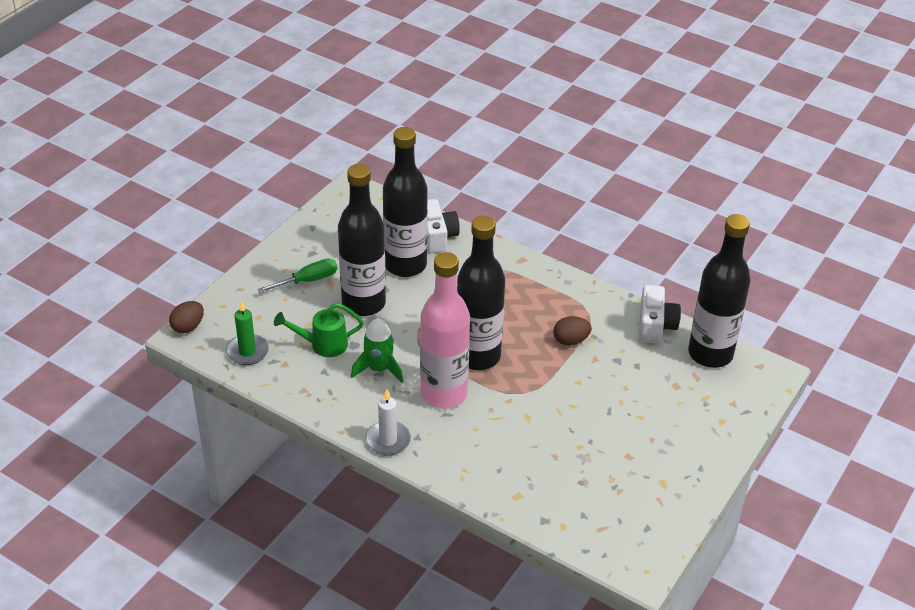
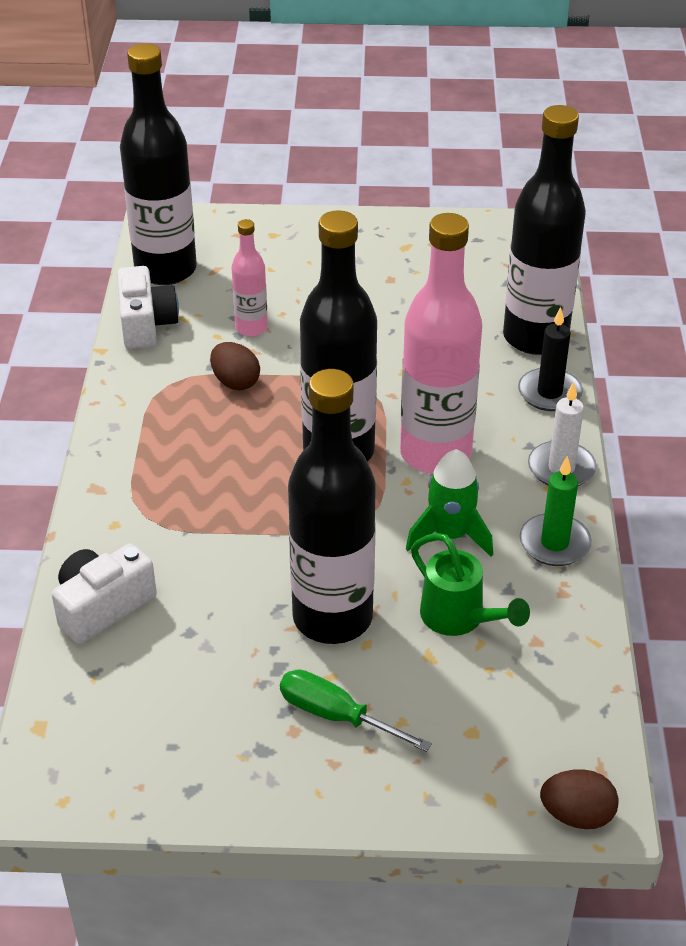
camera: 120 degrees left, 0 degrees up
green candle [226,300,269,365] -> green candle moved to [519,456,592,566]
black bottle [383,127,428,277] -> black bottle moved to [503,105,586,355]
white camera [639,285,681,344] -> white camera turned 105 degrees clockwise [117,266,179,349]
none -> pink bottle [231,219,268,337]
none -> black candle [518,307,583,411]

